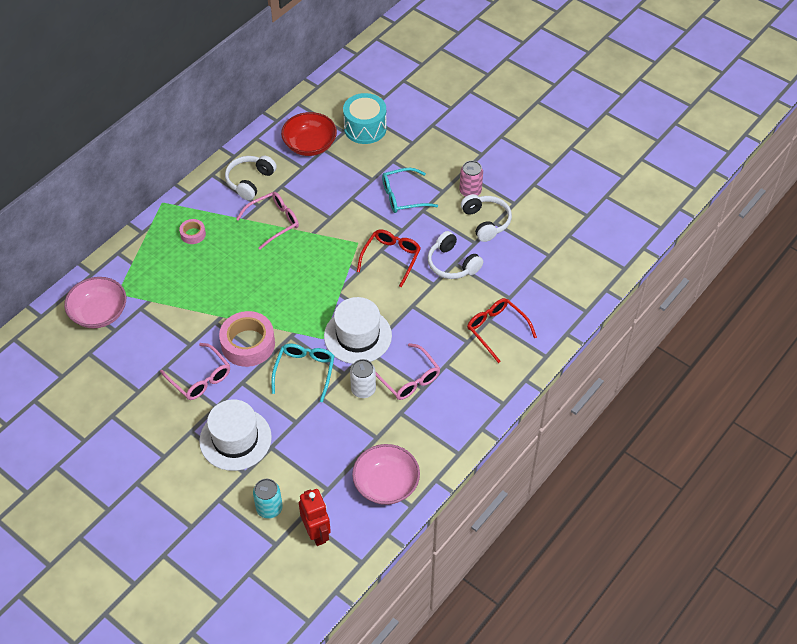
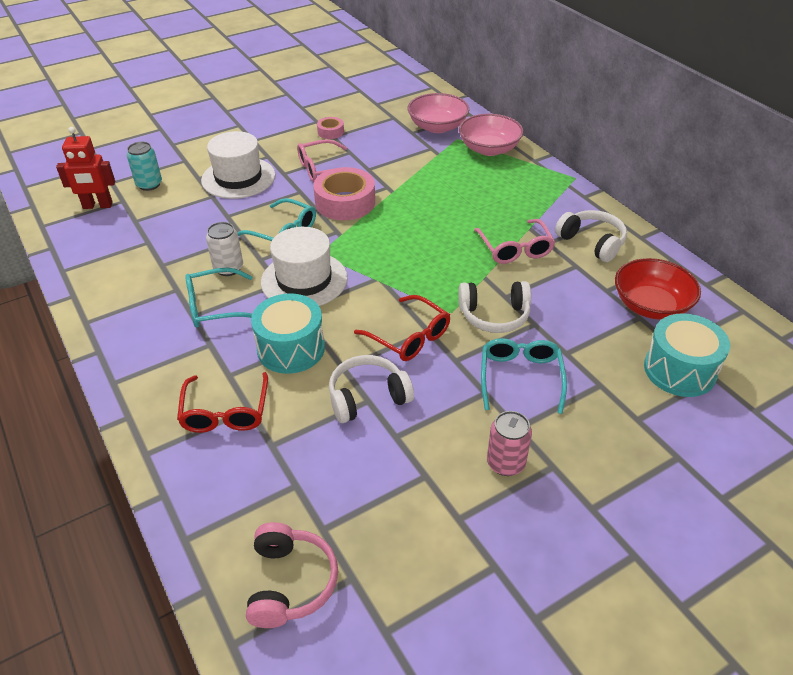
camera: 110 degrees right, 10 degrees down
pink tape [179,219,206,244] -> pink tape moved to [317,117,344,139]
pink bowl [352,444,420,505] -> pink bowl moved to [459,114,524,156]
pink glasses [376,343,440,400] -> turquoise glasses [185,268,253,327]
white headphones [461,194,512,242] -> white headphones moved to [458,281,531,333]
red glasses [467,298,537,363] -> red glasses turned 105 degrees clockwise [177,372,268,433]
none -> pink headphones [246,522,338,628]
none -> turquoise drum [251,294,325,374]

